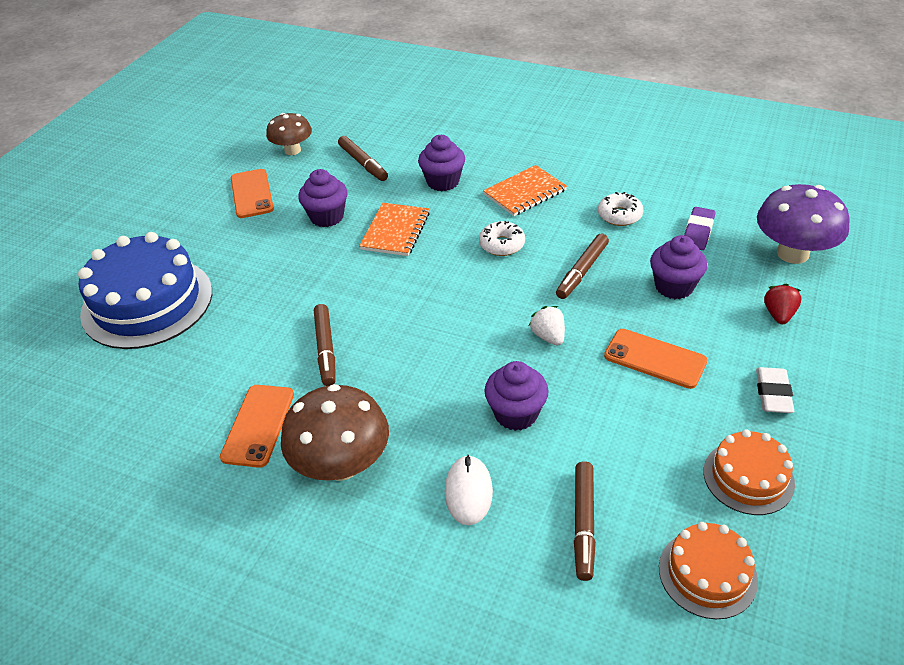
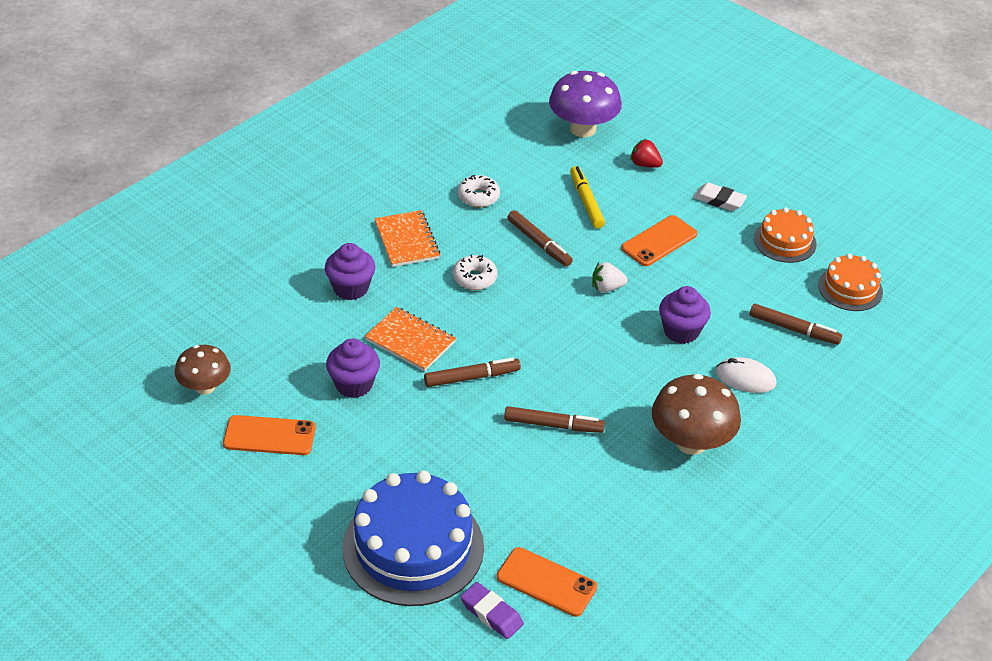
camera: 75 degrees left, 0 degrees up
orange phone [220,385,294,468] -> orange phone moved to [497,547,597,617]
brown marker [338,136,388,181] -> brown marker moved to [424,358,521,387]
purple cupcake [650,235,707,299] -> yellow marker [570,166,605,228]
purple eraser [684,207,715,250] -> purple eraser moved to [461,582,524,639]

